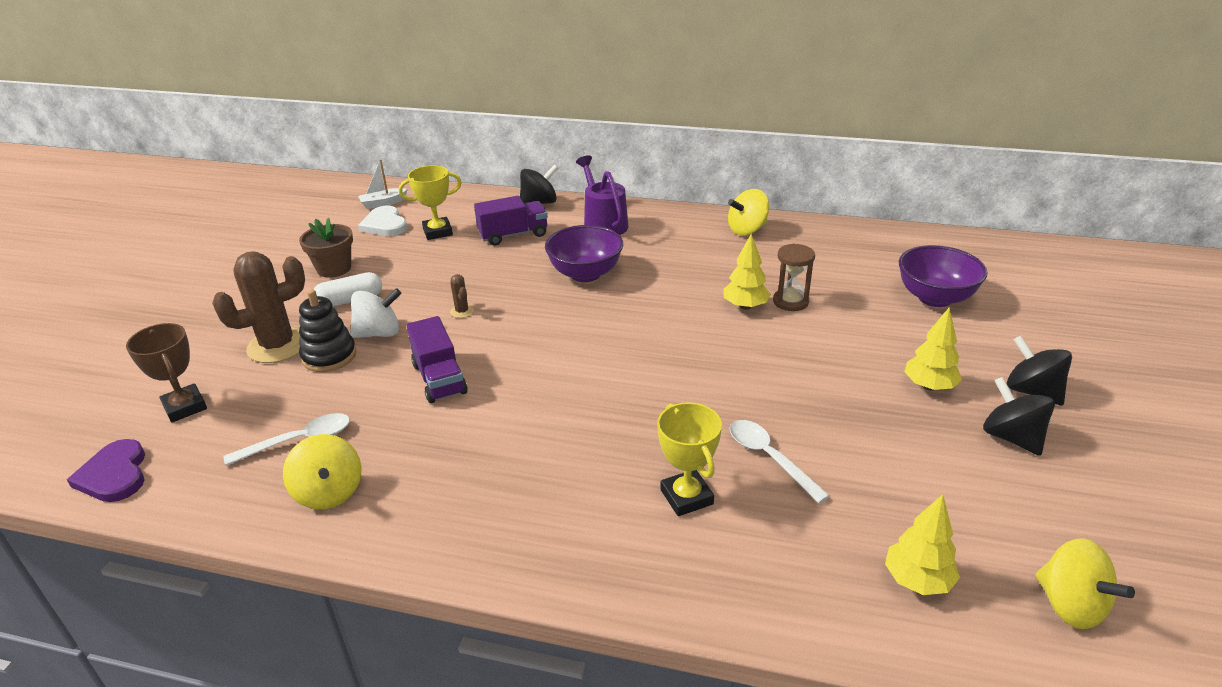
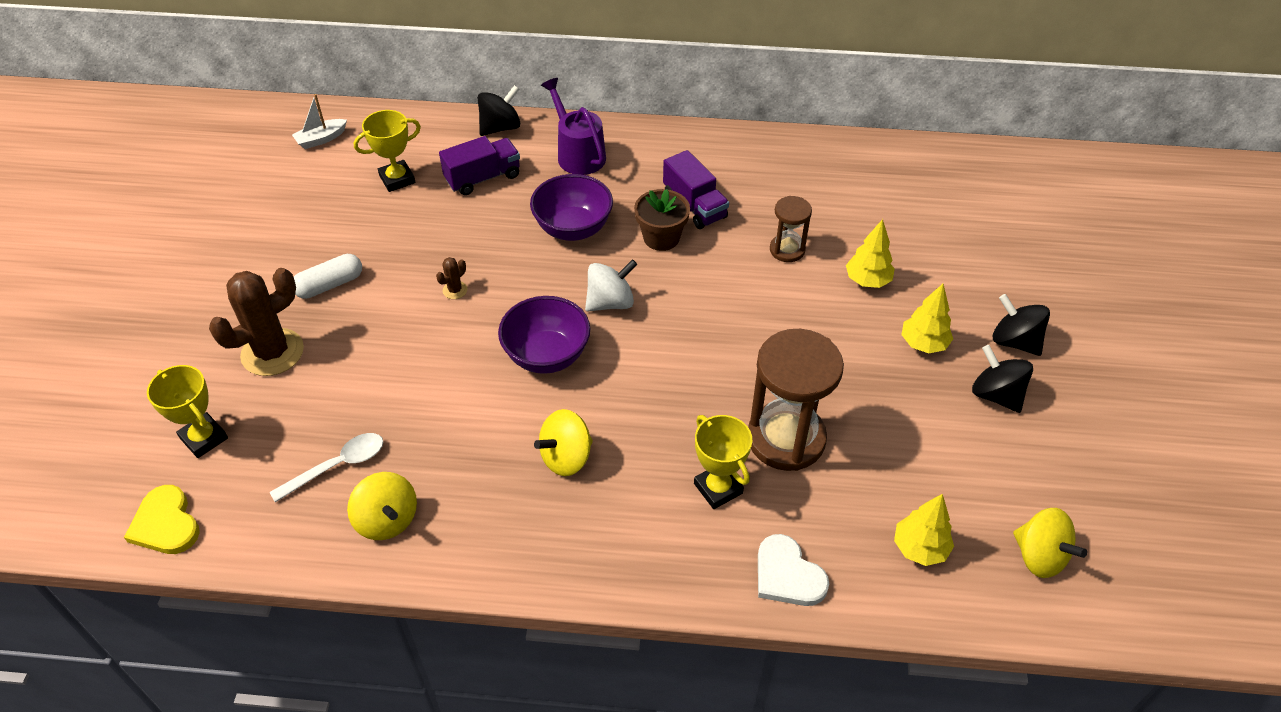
camera: 10 degrees left, 15 degrees up
purple heart [67,439,145,502] -> yellow heart [124,485,200,554]
brown trophy [126,323,207,423] -> yellow trophy [147,365,228,458]
brown flower pot [299,218,353,278] -> brown flower pot moved to [634,189,690,251]
black stacking toy [299,289,356,372] -> none
white spinning top [350,288,401,338] -> white spinning top moved to [585,259,637,311]
white heart [358,206,407,236] -> white heart moved to [758,534,829,606]
purple truck [407,316,467,403] -> purple truck moved to [663,150,729,229]
brown cactus [450,274,474,318] -> brown cactus turned 75 degrees clockwise [436,257,468,299]
yellow tree [723,233,771,310] -> yellow tree moved to [846,219,895,288]
yellow spinning top [728,189,769,235] -> yellow spinning top moved to [534,409,593,476]
white spoon [730,420,830,503] -> brown hourglass [748,329,844,471]
purple bowl [898,245,988,307] -> purple bowl moved to [498,296,590,374]

